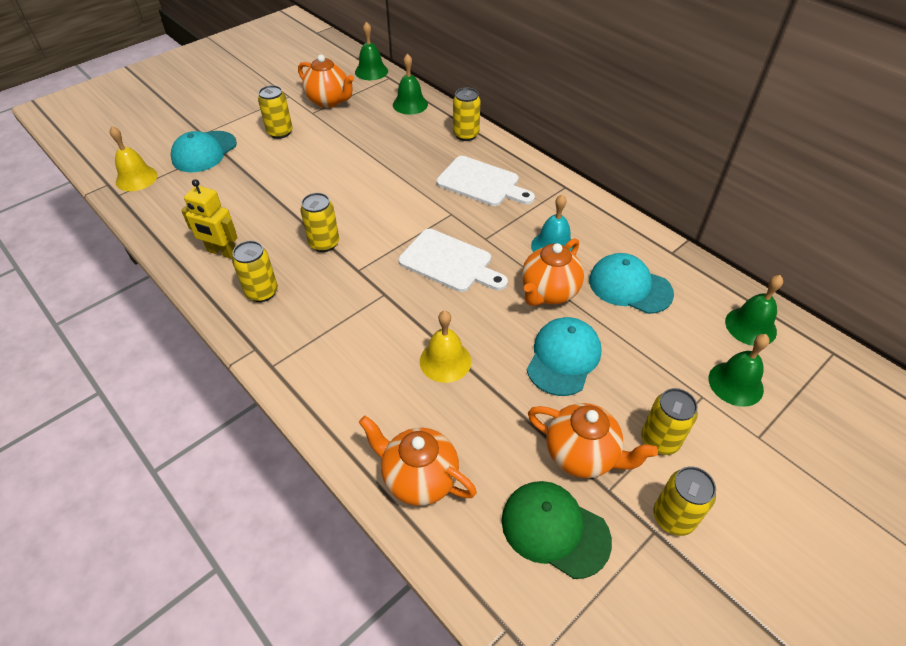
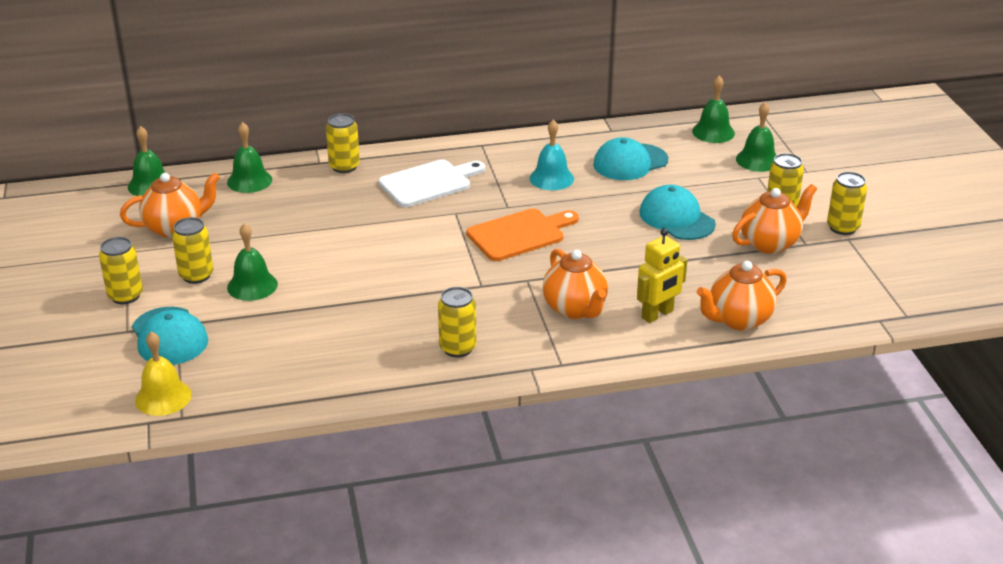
camera: 60 degrees left, 15 degrees down
yellow robot [181,179,238,259] -> yellow robot moved to [637,228,687,323]
yellow can [300,193,339,252] -> yellow can moved to [99,237,143,304]
white cutting board [398,229,508,292] -> orange cutting board [467,208,579,261]
yellow bell [420,311,471,383] -> none
green cap [502,481,612,579] -> none
orange teapot [522,238,584,306] -> orange teapot moved to [542,249,608,319]
none -> green bell [227,223,278,301]

